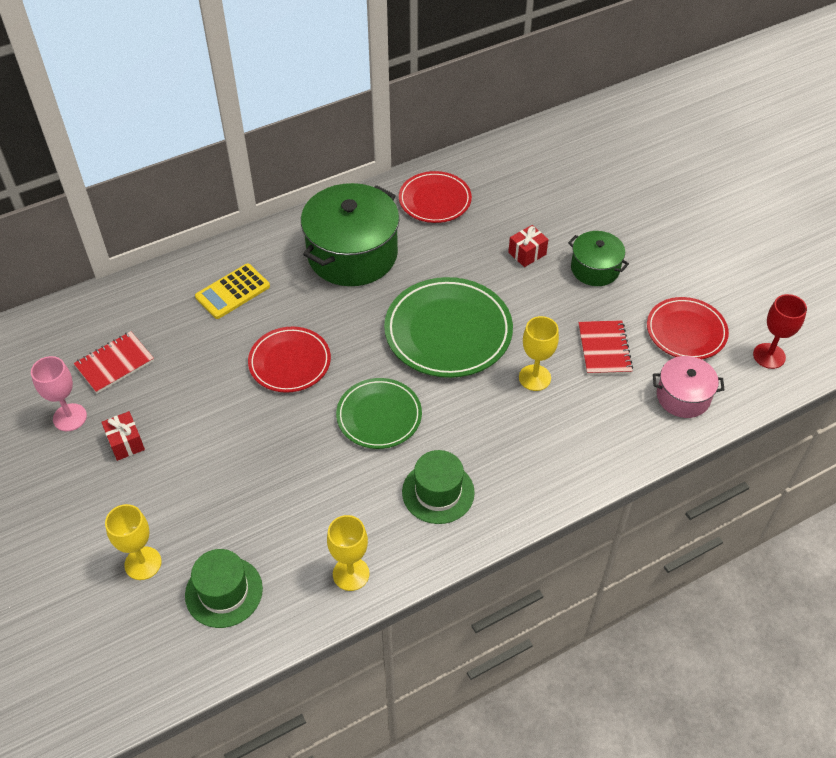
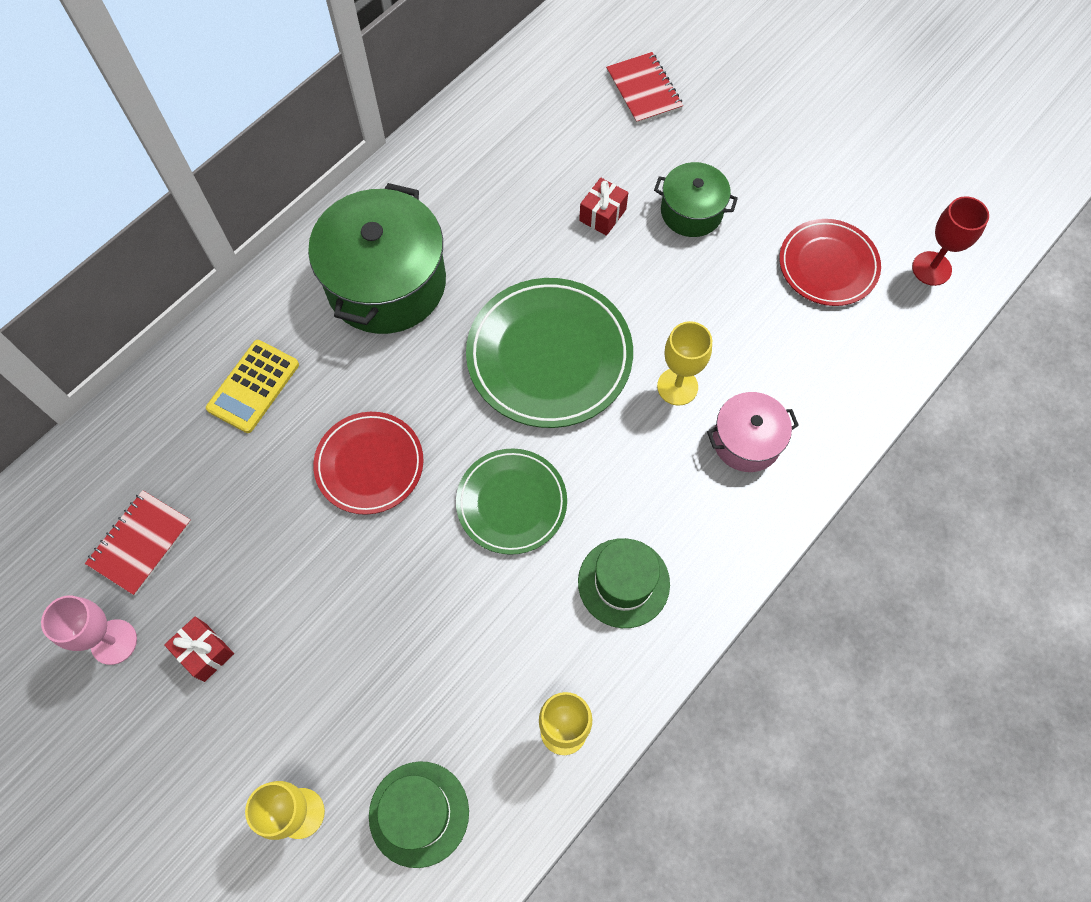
camera: 20 degrees left, 15 degrees up
red plate [399,171,472,223] -> none
red notebook [578,320,633,375] -> red notebook moved to [606,52,683,124]
pink pot [653,356,724,418] -> pink pot moved to [707,392,799,472]

